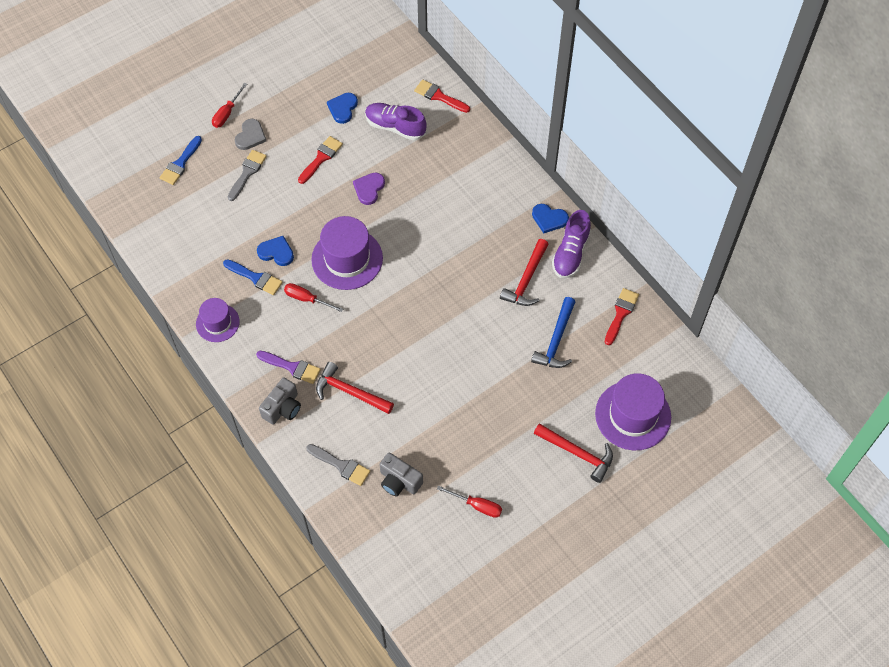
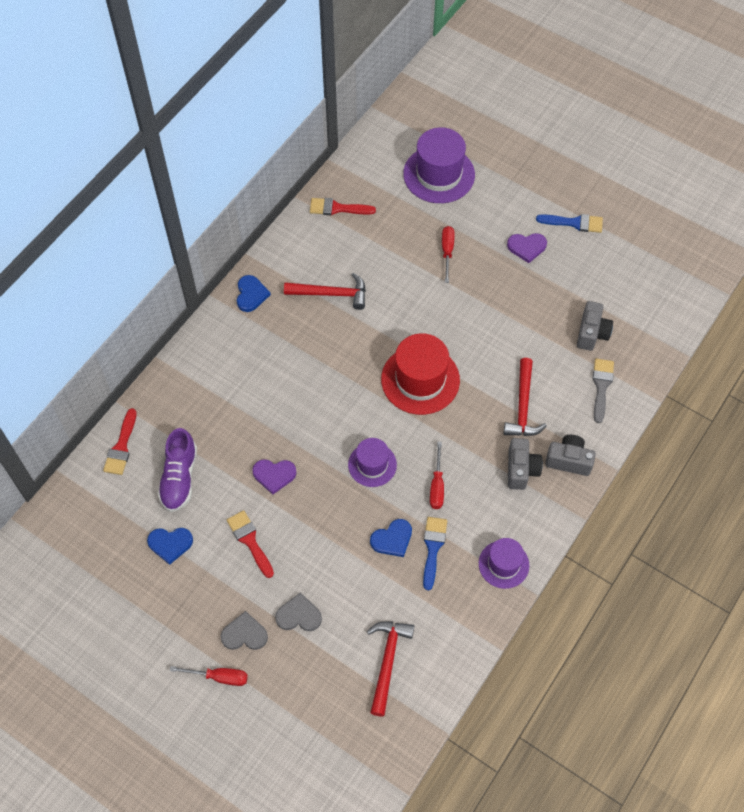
camera: 110 degrees left, 0 degrees up
blue brush [160,136,202,185] -> blue brush moved to [536,214,603,233]
grey brush [228,150,267,201] -> grey heart [275,592,322,631]
purple brush [256,351,321,384] -> grey camera [508,438,543,490]
blue heart [257,236,294,266] -> blue heart turned 120 degrees counterclockwise [370,519,412,557]
red brush [298,136,343,184] -> red brush turned 45 degrees clockwise [227,510,274,578]
purple hat [311,216,383,290] -> purple hat [348,438,397,487], size x0.60
red screwdriver [437,486,502,518] -> red screwdriver moved to [442,226,455,283]
blue hammer [531,297,575,368] -> none
red hammer [534,423,613,483] -> red hammer moved to [367,621,414,717]
purple shoe [552,210,591,278] -> none
none -> red hat [381,333,460,415]
none -> purple heart [507,233,547,263]

